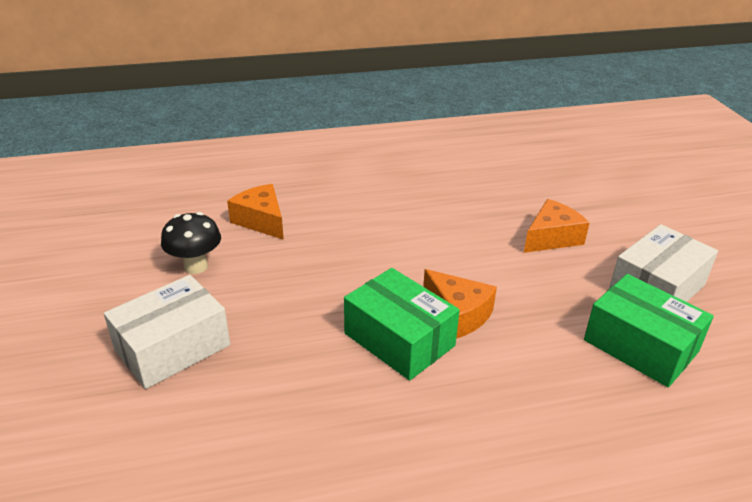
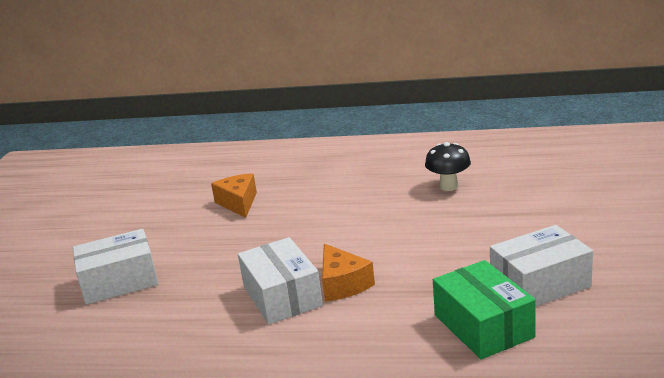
camera: 25 degrees right, 10 degrees down
black mushroom [161,212,221,274] -> black mushroom moved to [425,142,471,191]
green box [344,268,460,381] -> white box [238,237,323,324]
orange cheese [524,199,590,253] -> none

